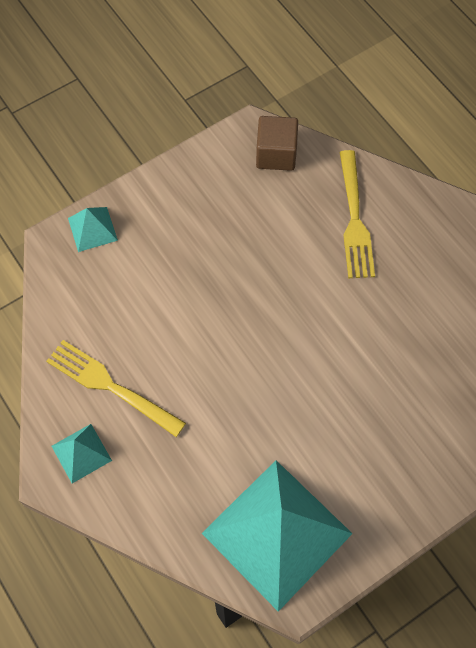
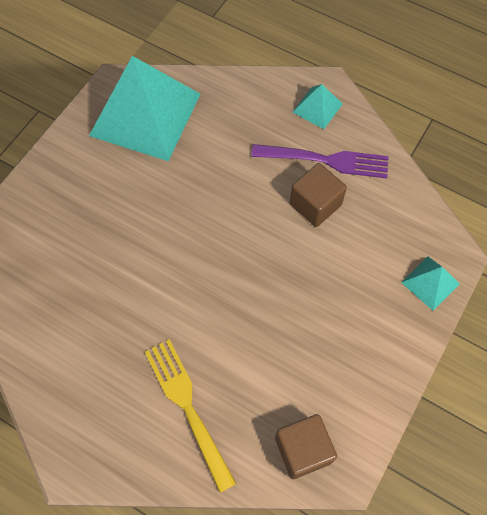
camera: 155 degrees right, 0 degrees up
yellow fork [46,340,186,437] -> purple fork [251,144,389,178]
none -> brown cube [290,163,347,227]

